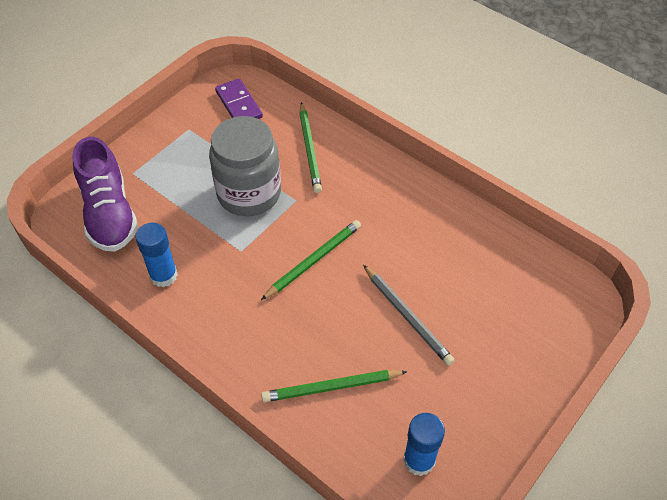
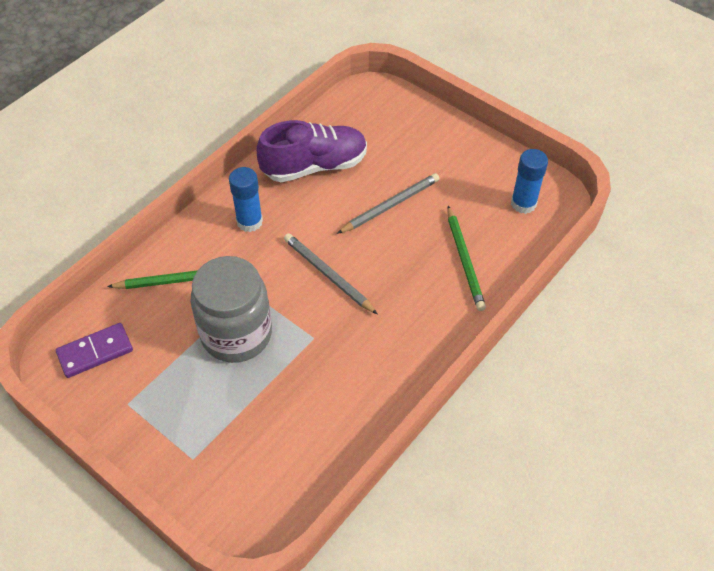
camera: 90 degrees left, 0 degrees up
purple shoe [72,137,138,252] -> purple shoe moved to [256,120,367,182]
blue glue stick [135,223,178,287] -> blue glue stick moved to [229,167,263,232]
green pencil [261,220,361,300] -> grey pencil [284,233,378,315]

